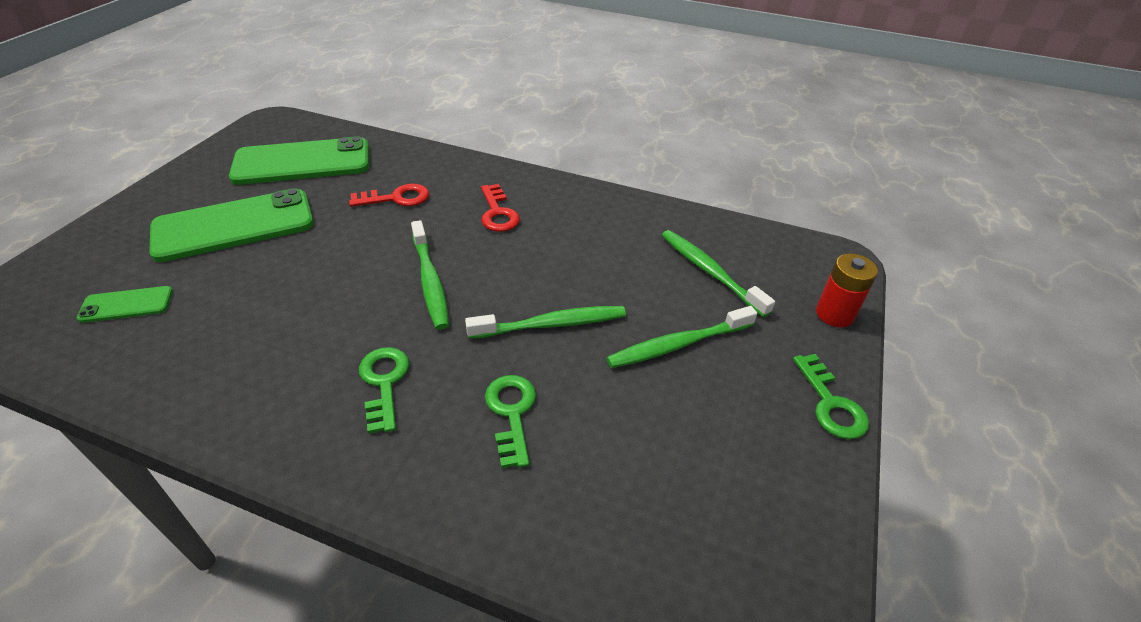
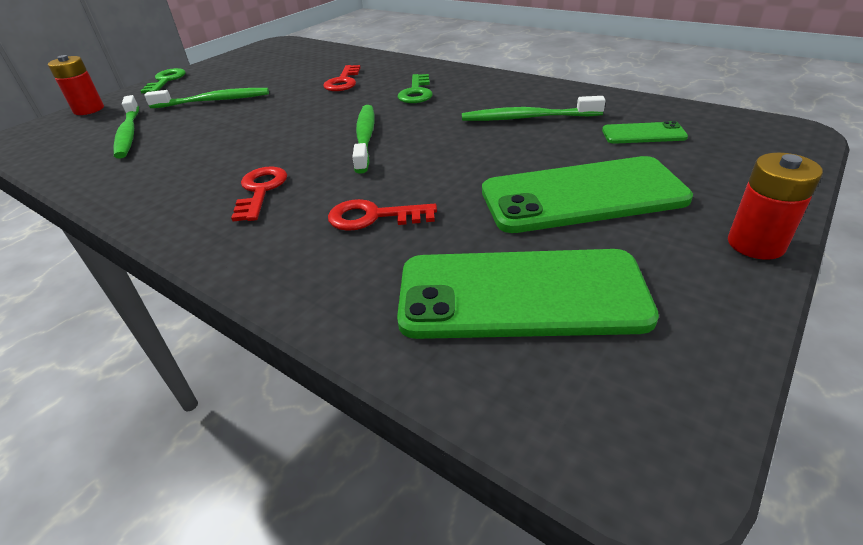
camera: 160 degrees left, 5 degrees down
green toothbrush [465,306,626,339] -> green toothbrush moved to [462,96,605,121]
green key [485,375,536,468] -> red key [323,65,361,91]
none -> red battery [728,153,823,260]

